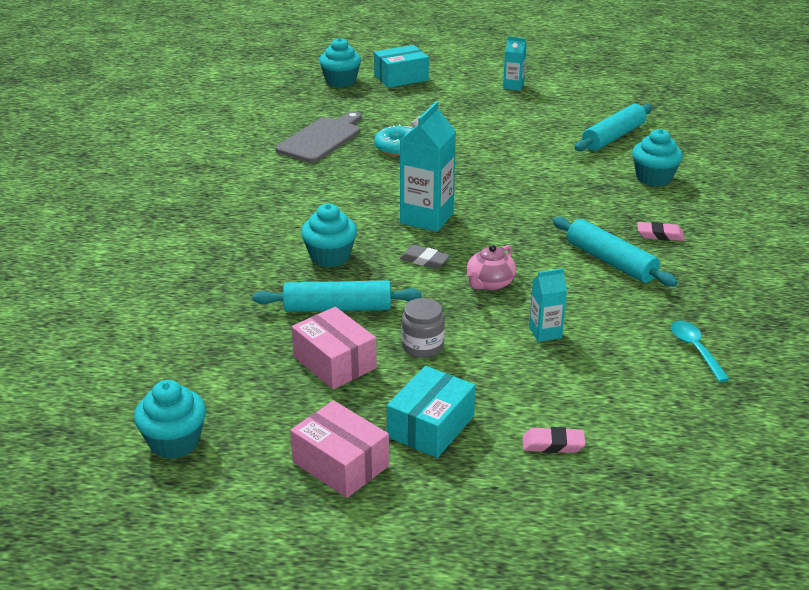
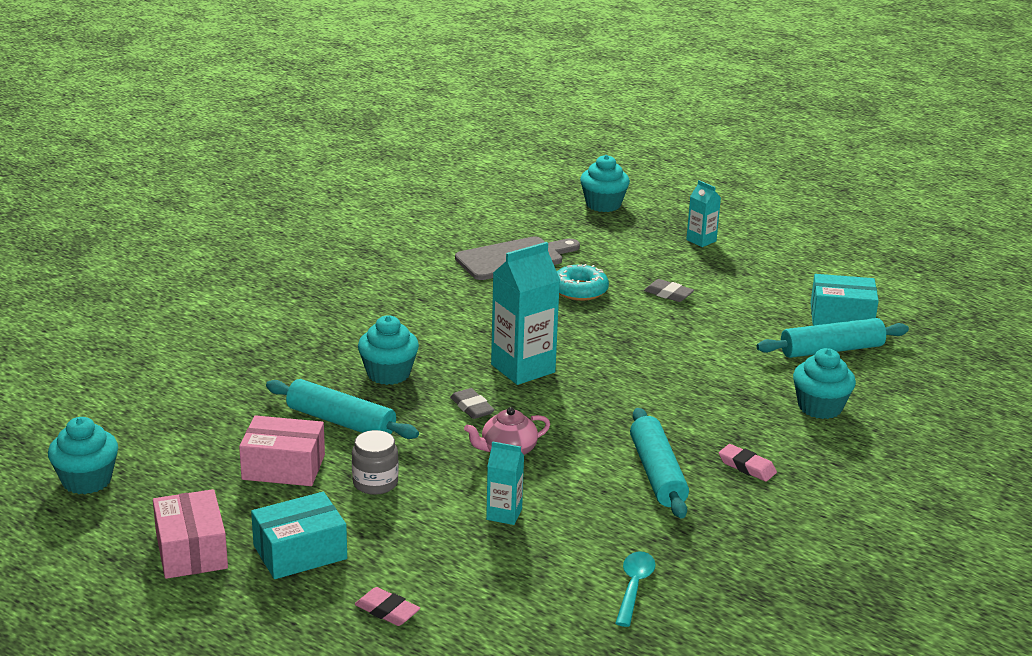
camera: 30 degrees right, 5 degrees down
pink box [291,307,377,389] -> pink box turned 75 degrees counterclockwise [239,415,325,486]
turquoise box [374,45,429,88] -> turquoise box moved to [811,274,879,325]
turquoise carton [503,37,527,91] -> turquoise carton moved to [686,180,721,247]
none -> grey eraser [644,279,694,302]

